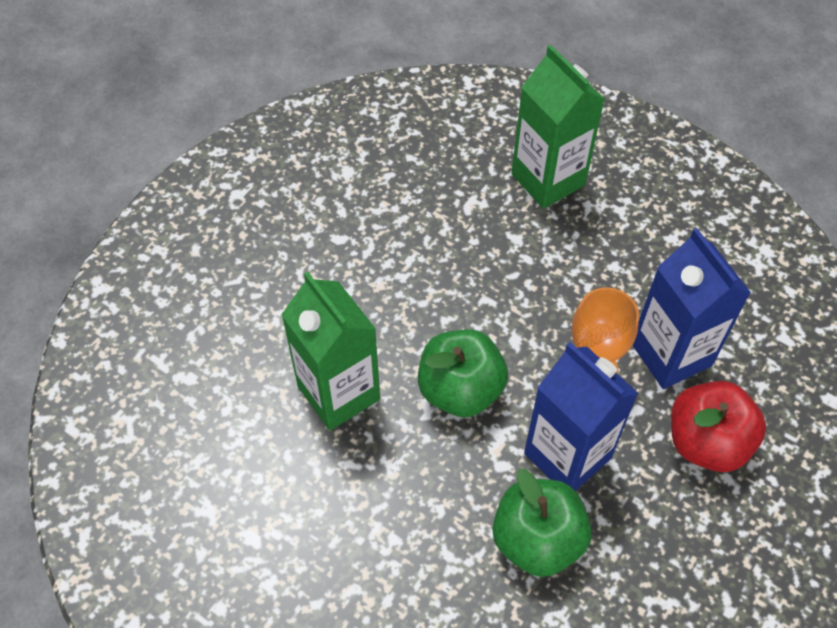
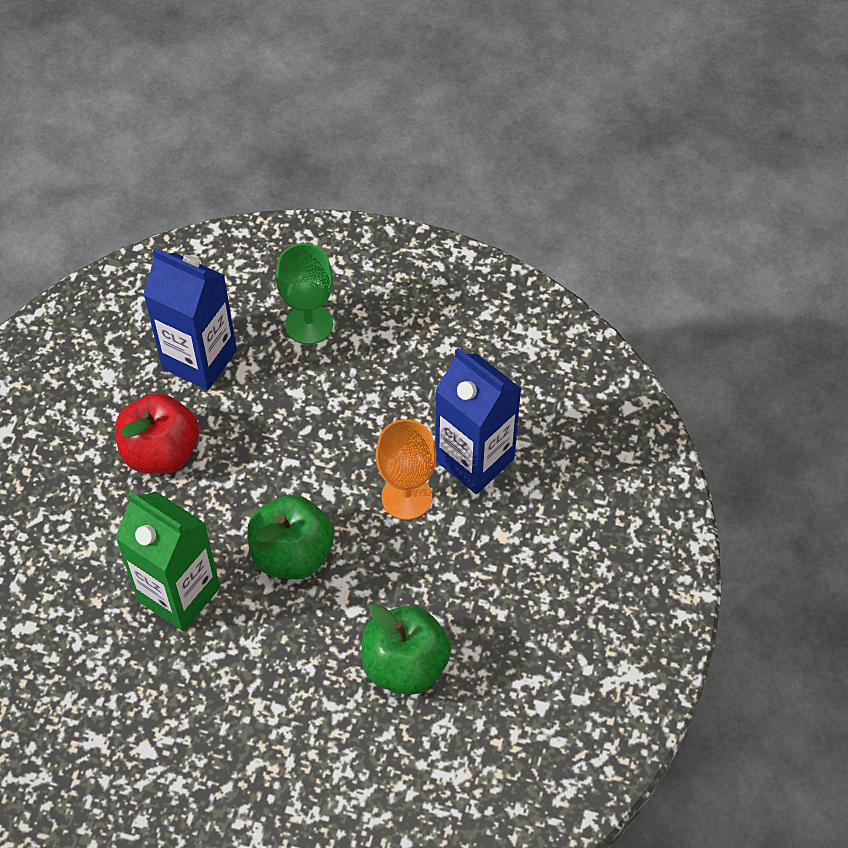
camera: 20 degrees left, 0 degrees up
green carton [511,45,605,209] -> green goblet [276,243,333,345]
blue carton [524,342,638,491] -> blue carton moved to [143,248,237,390]
red apple [671,381,766,472] -> red apple moved to [115,393,199,474]

